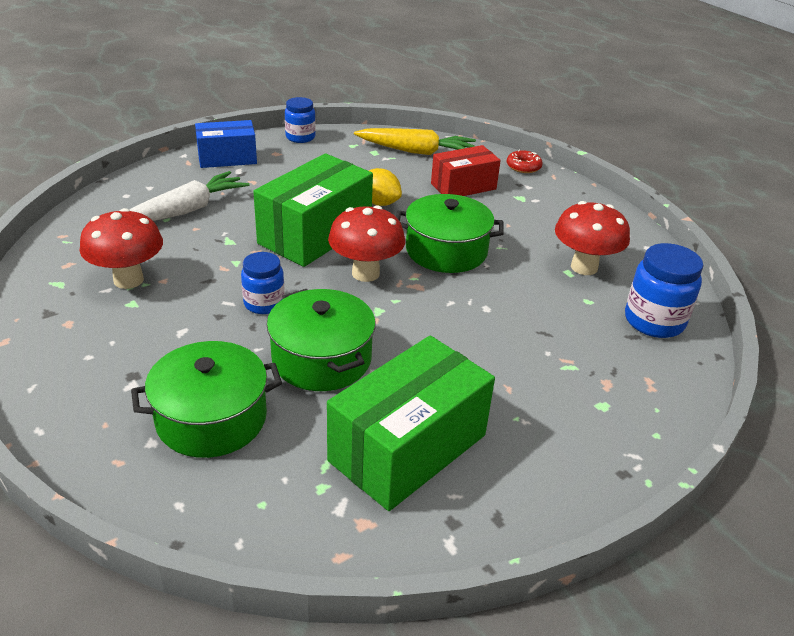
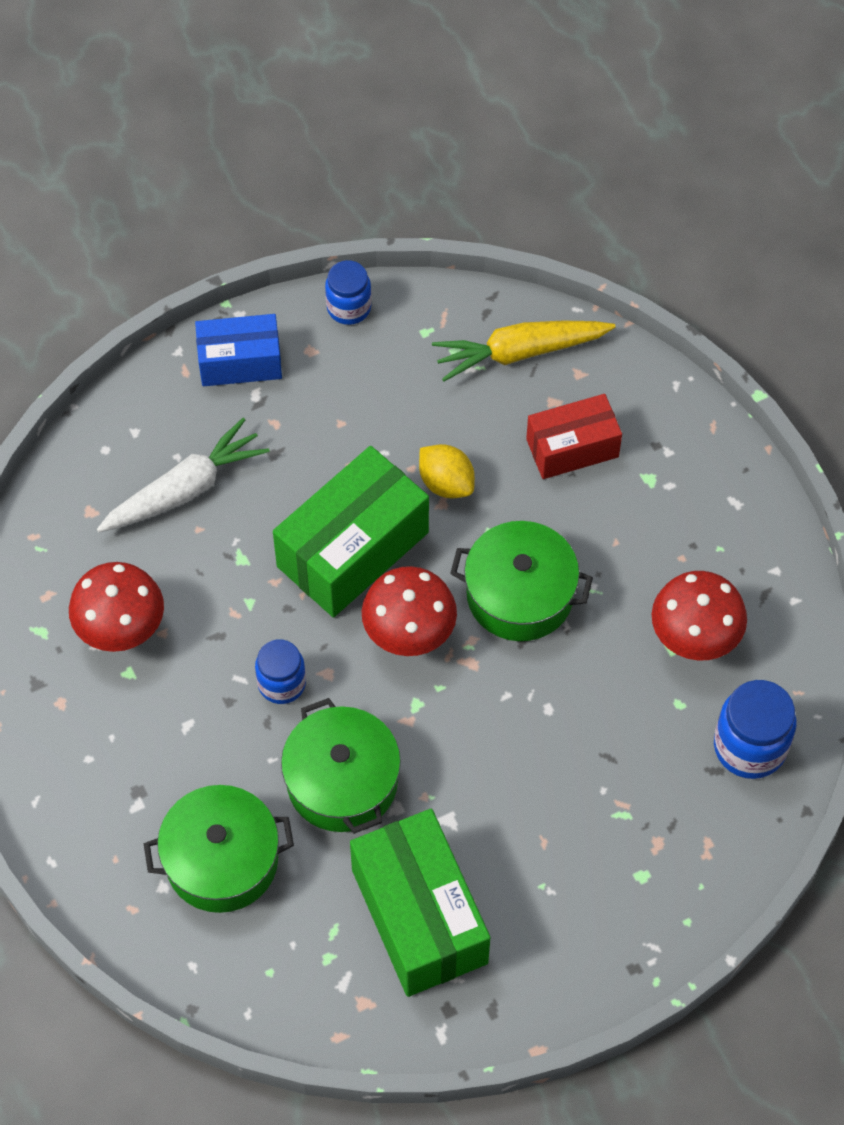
camera: 10 degrees right, 25 degrees up
green box [327,336,495,511] -> green box turned 75 degrees counterclockwise [350,809,490,997]
yellow carrot [354,128,476,155] -> yellow carrot turned 150 degrees clockwise [432,321,616,381]
red donut [507,150,543,173] -> none

